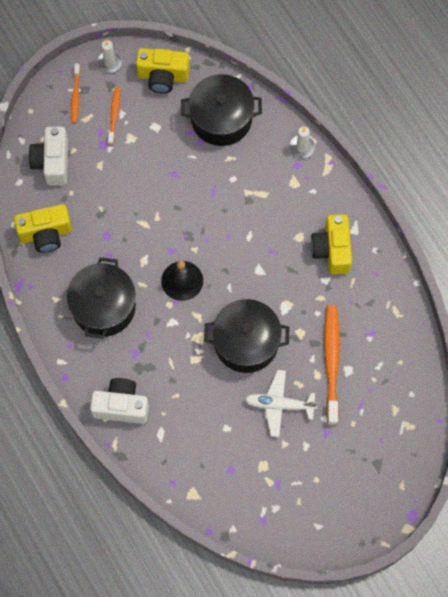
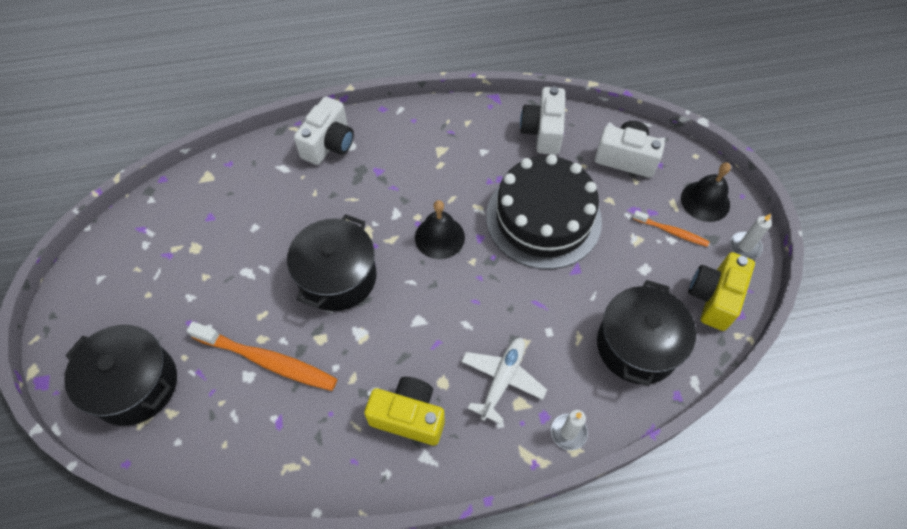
camera: 110 degrees right, 10 degrees down
yellow camera [14,204,72,253] -> white camera [520,87,565,155]
black pot [67,257,136,339] -> black pot moved to [64,325,177,426]
orange toothbrush [71,63,80,123] -> black bell [681,162,731,222]
white plane [245,370,318,437] -> white plane moved to [461,338,547,424]
none -> black cake [486,154,602,269]

